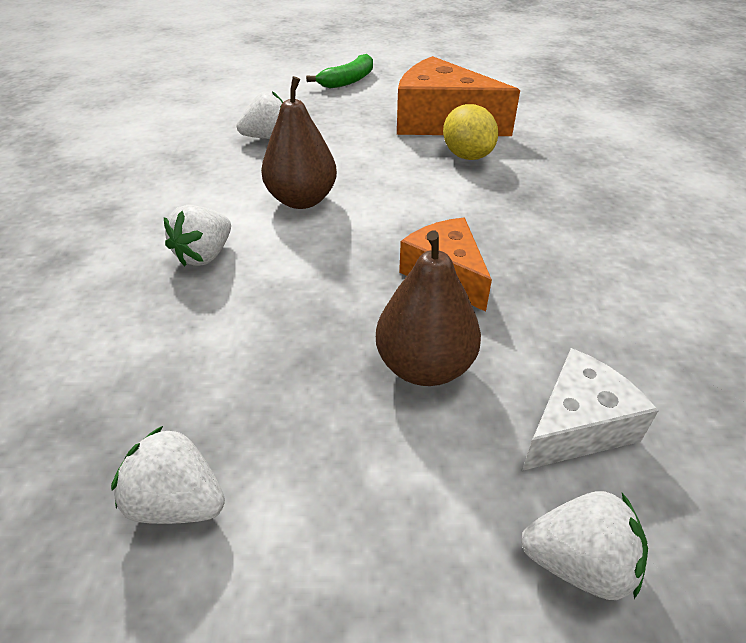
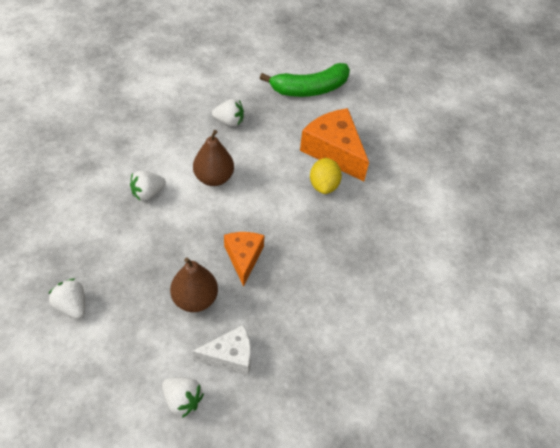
camera: 25 degrees right, 10 degrees up
green banana [306,54,373,89] -> green banana [260,63,350,97], size x1.68

